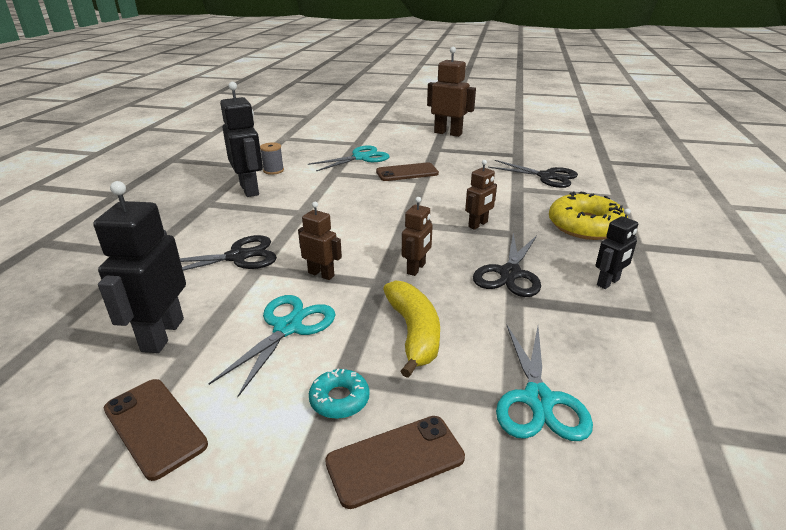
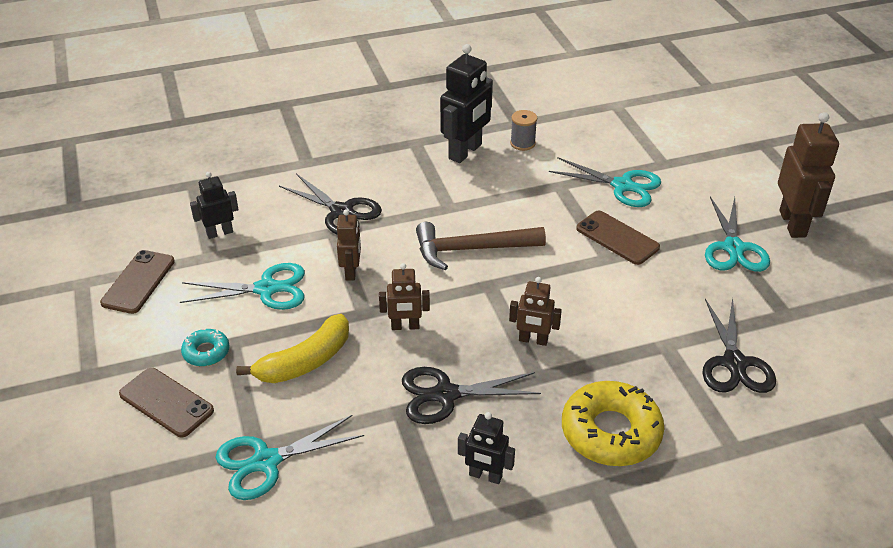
camera: 60 degrees right, 10 degrees up
black robot [93,181,186,353] -> black robot [190,172,239,239], size x0.57
none -> brown hammer [416,222,546,270]
none -> turquoise scissors [705,197,770,272]

